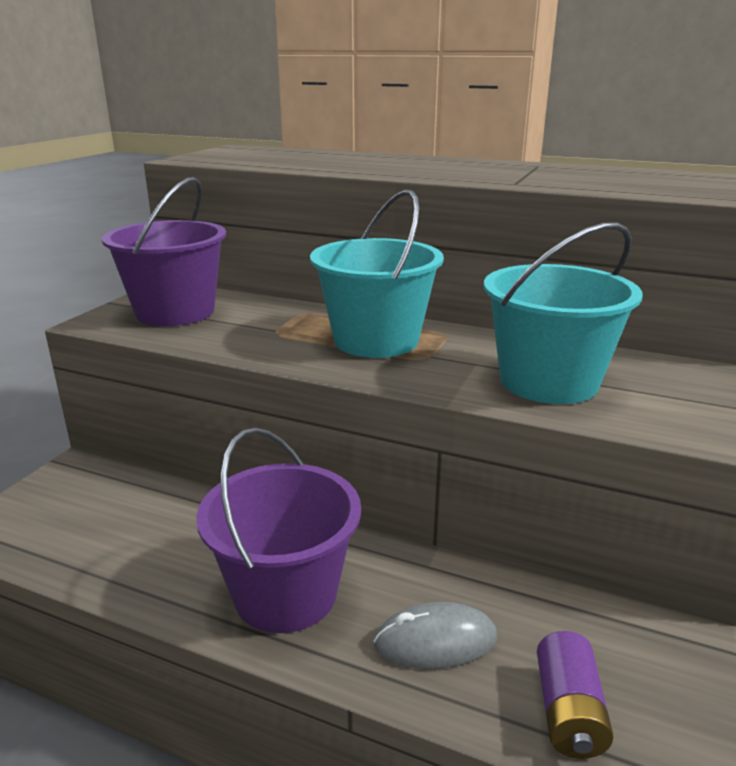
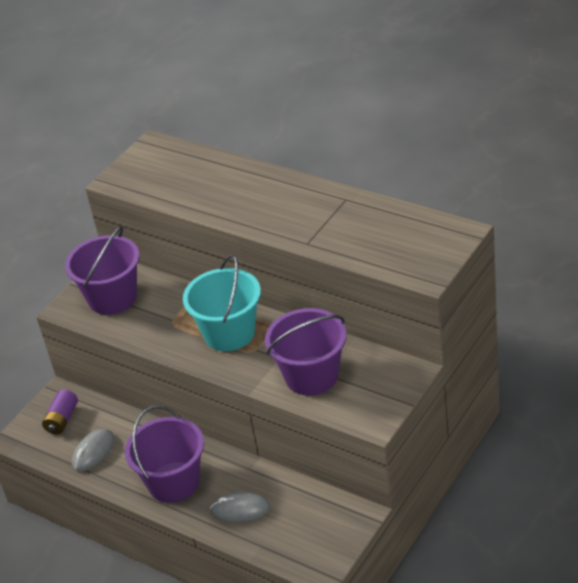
camera: 15 degrees right, 15 degrees up
turquoise bucket [484,222,643,404] -> purple bucket [265,308,347,396]
purple battery [537,631,614,759] -> purple battery moved to [42,389,78,435]
none -> grey mouse [72,429,114,472]

